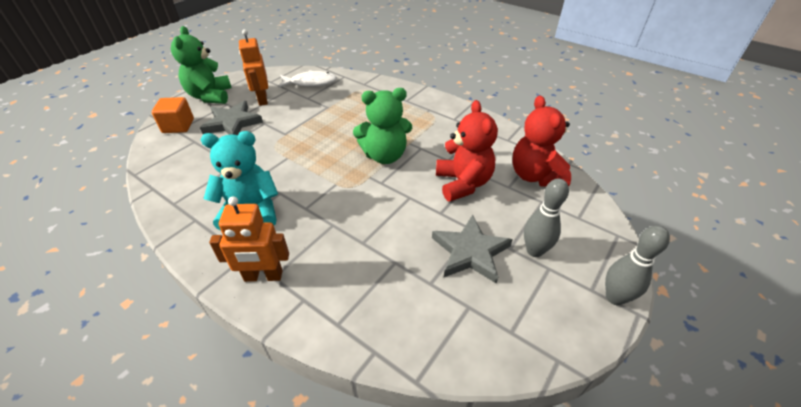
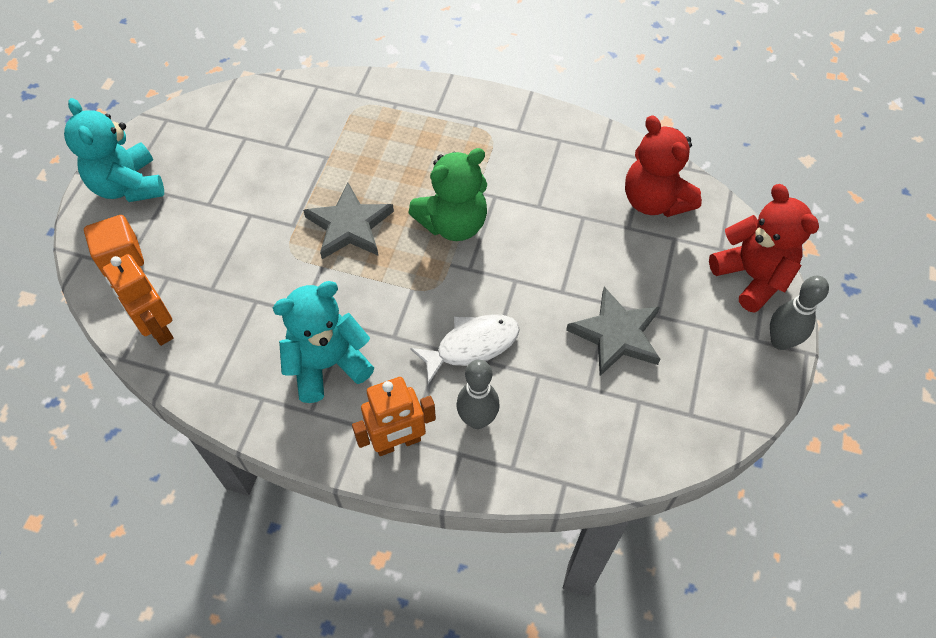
camera: 20 degrees left, 15 degrees up
green teddy bear [171,26,231,104] -> turquoise teddy bear [64,98,164,202]
grey star [200,101,263,135] -> grey star moved to [303,182,394,259]
orange robot [239,29,268,106] -> orange robot moved to [102,254,173,346]
white fish [278,70,337,88] -> white fish moved to [410,314,520,384]
red teddy bear [436,100,498,202] -> red teddy bear moved to [709,184,819,313]
grey bowling pin [524,178,569,257] -> grey bowling pin moved to [457,360,500,429]

